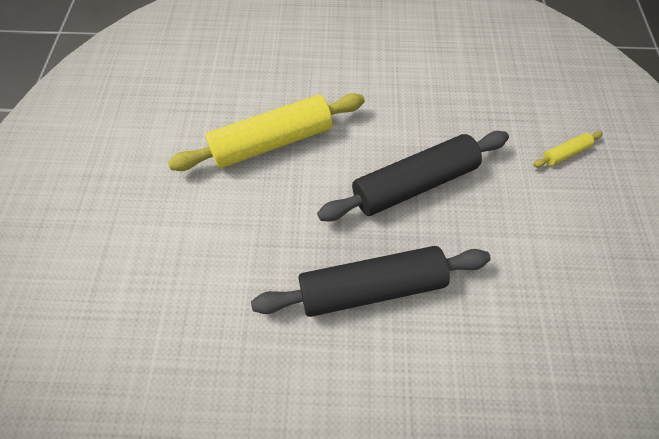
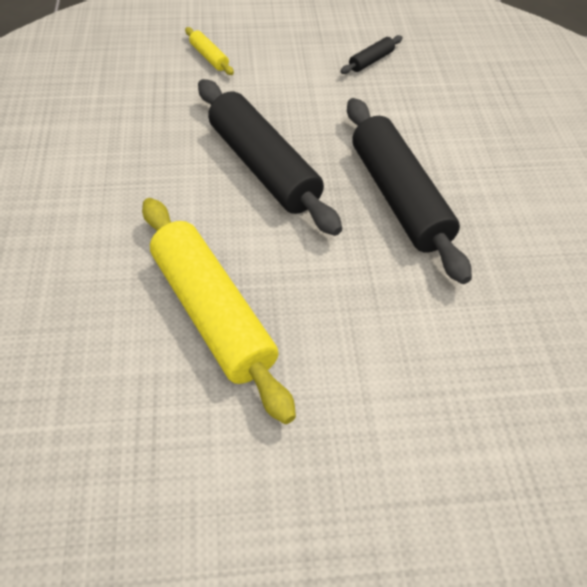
camera: 100 degrees left, 10 degrees down
none -> black rolling pin [340,35,402,74]

